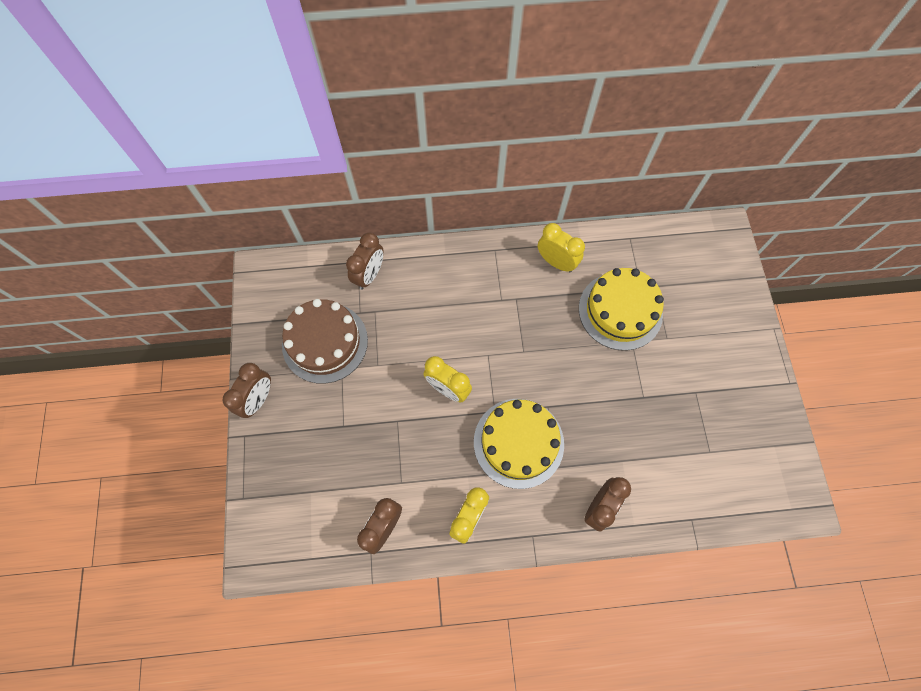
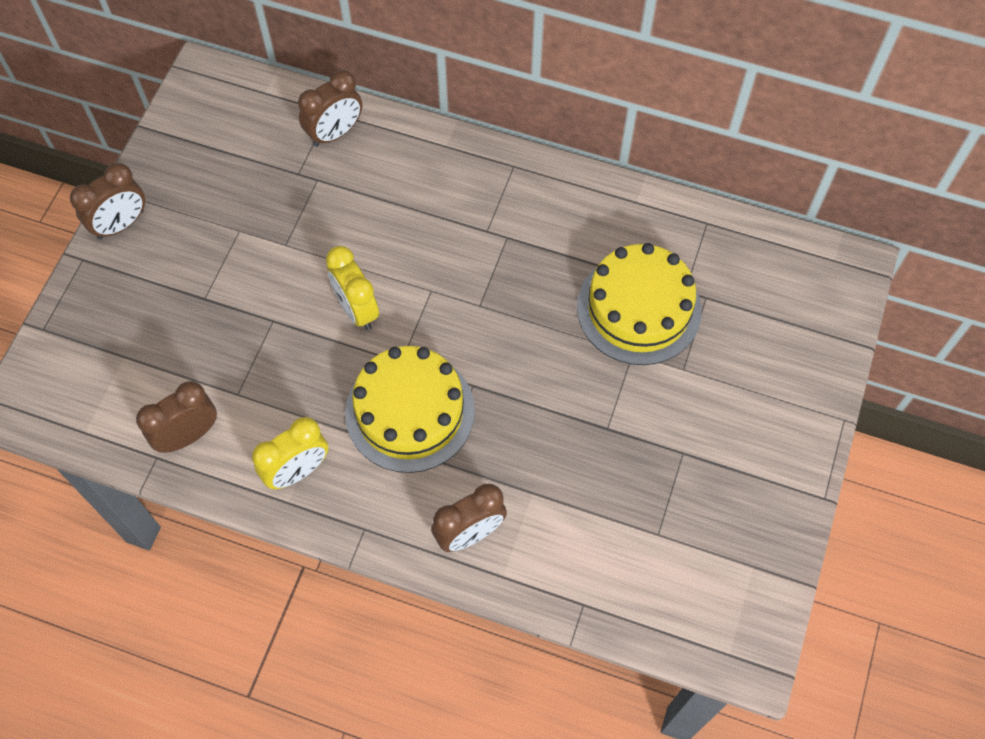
camera: 25 degrees right, 5 degrees down
brown cake [282,299,368,384] -> none
yellow clock [538,223,585,272] -> none

